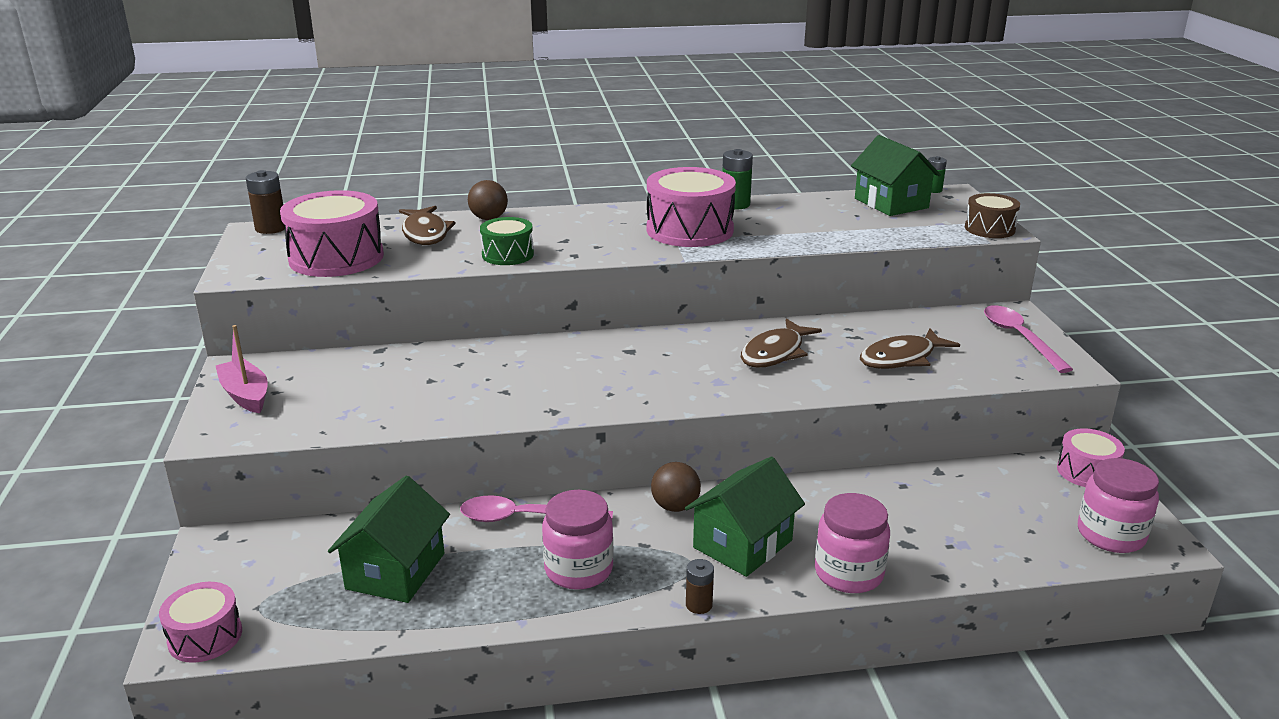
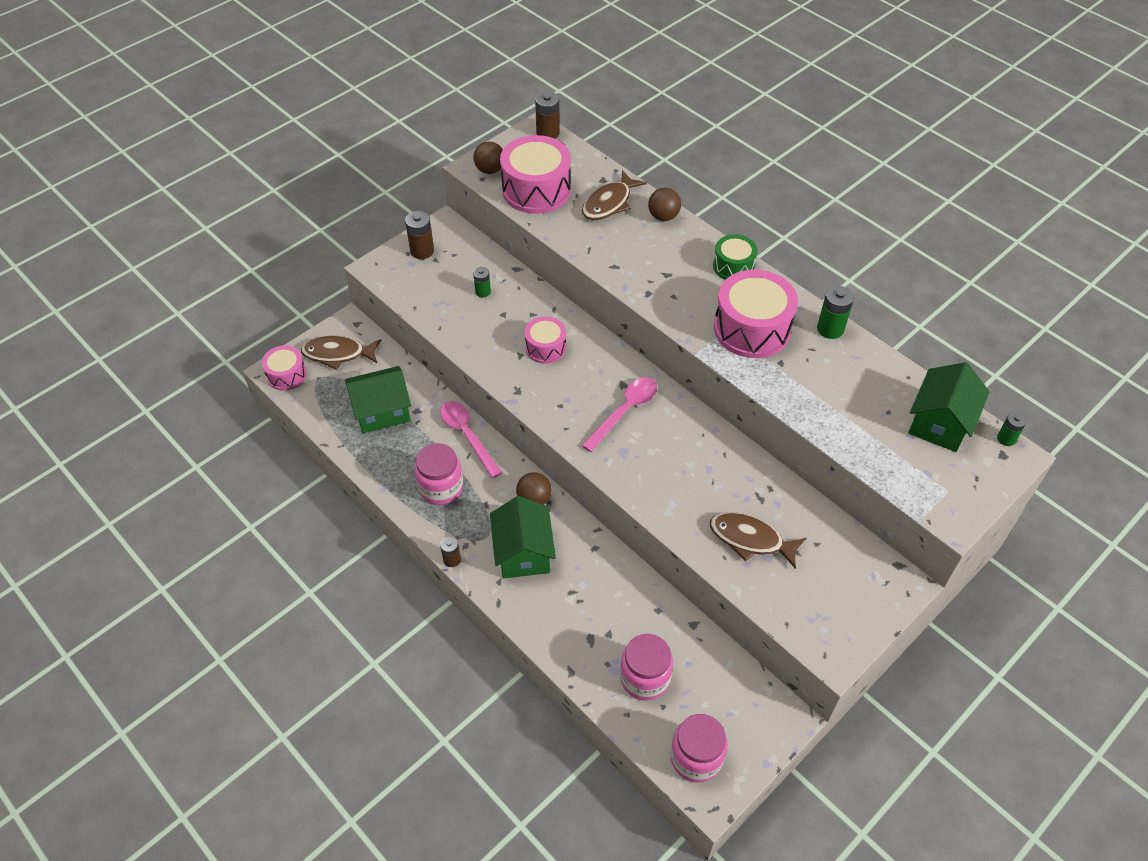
camera: 55 degrees right, 25 degrees up
pink boat [216,325,268,413] -> brown battery [405,211,434,259]
green drum [480,217,534,265] -> green drum moved to [713,234,757,280]
green house [685,456,805,577] -> green house turned 75 degrees clockwise [490,496,556,579]
brown fish [741,318,822,368] -> brown fish moved to [301,336,381,370]
pink jar [815,493,890,593] -> pink jar moved to [620,634,673,701]
brown drum [965,193,1020,238] -> none
pink spoon [984,305,1073,373] -> pink spoon moved to [581,377,657,452]
pink drum [1057,428,1125,487] -> pink drum moved to [525,316,566,364]
none -> brown ball [473,141,503,174]
none -> green battery [473,267,491,297]

